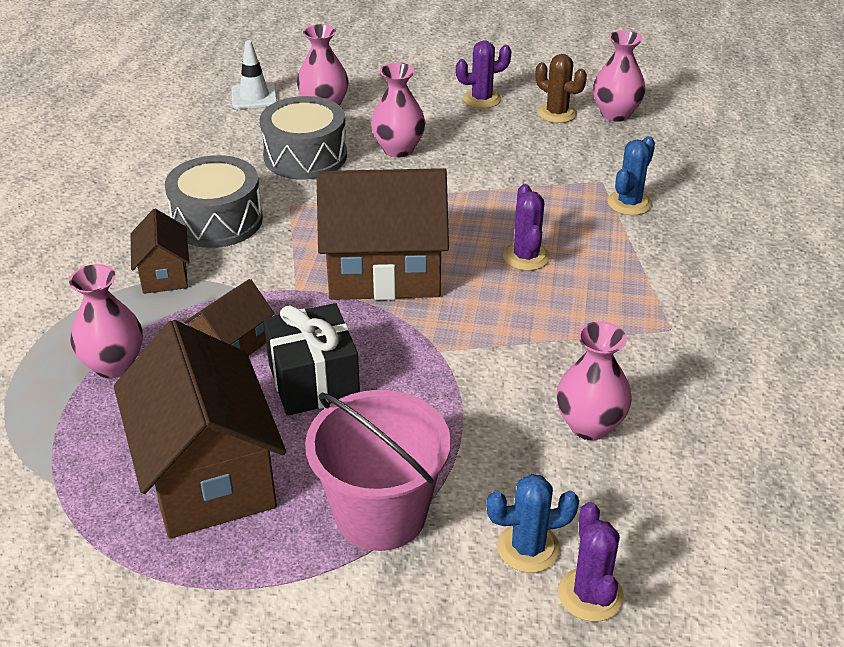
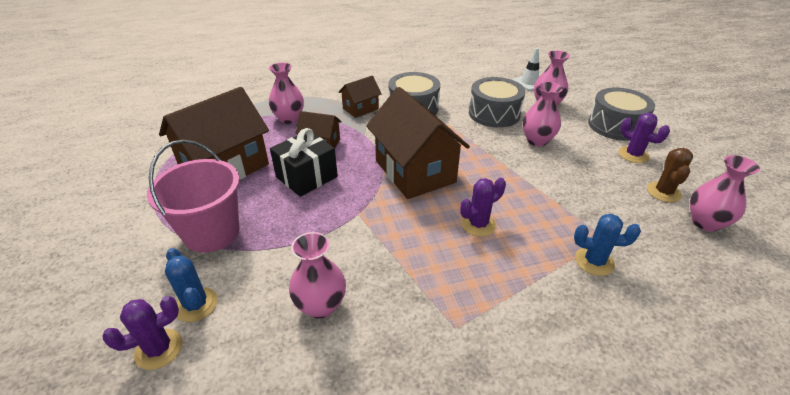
camera: 65 degrees right, 0 degrees up
none -> grey drum [588,88,655,141]

